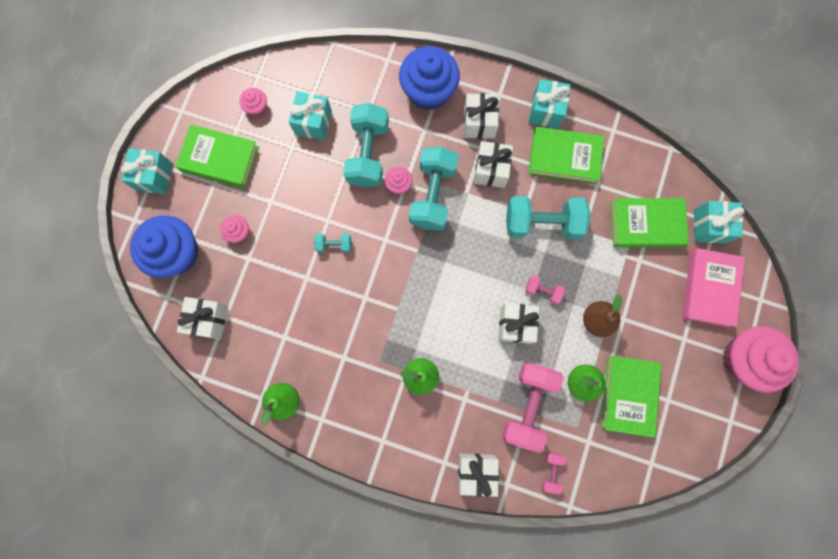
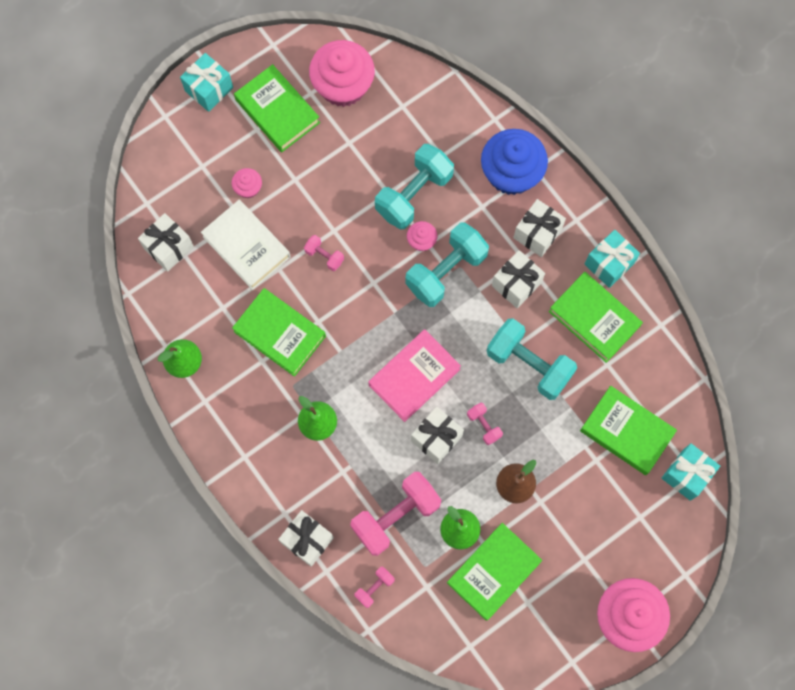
camera: 35 degrees right, 5 degrees down
blue cupcake [130,216,199,278] -> none
pink cupcake [239,88,267,116] -> pink cupcake [309,40,375,107], size x2.17
turquoise gift [289,91,332,141] -> none
turquoise dumbbell [314,234,351,252] -> pink dumbbell [304,235,344,271]
pink book [682,248,745,328] -> pink book moved to [368,330,461,422]
none -> white book [201,200,291,290]
none -> green book [232,288,326,377]

